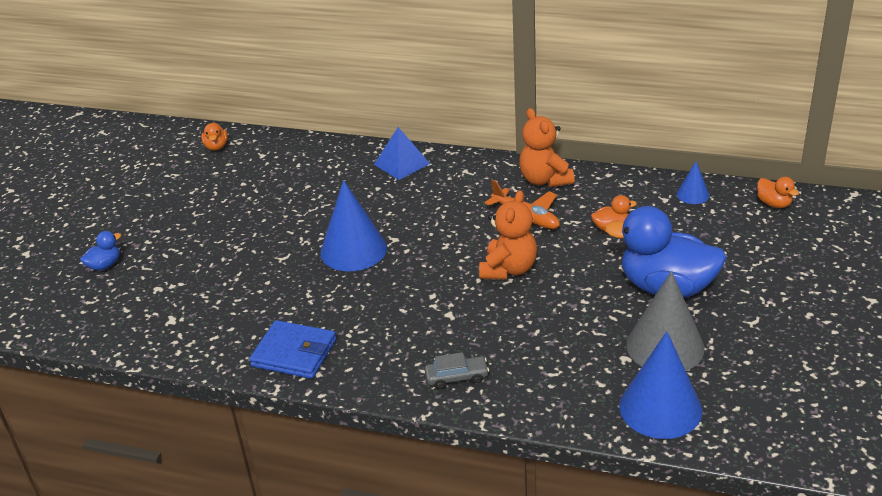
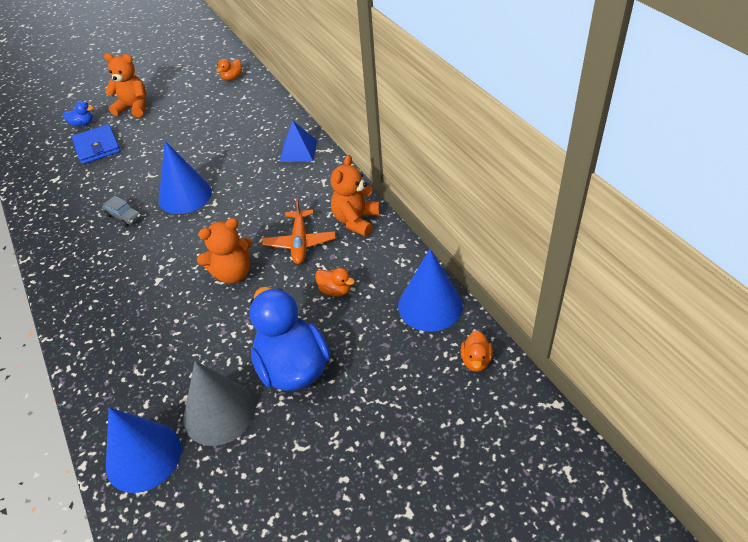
camera: 45 degrees right, 10 degrees up
blue wallet [249,320,336,379] -> blue wallet moved to [72,124,121,164]
grey car [425,352,489,389] -> grey car moved to [102,196,141,227]
blue cone [677,161,709,204] -> blue cone [398,249,463,332], size x2.02
none -> orange teddy bear [104,53,146,117]

